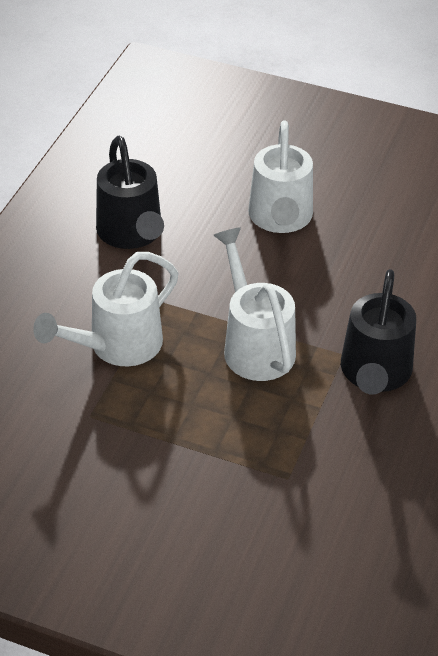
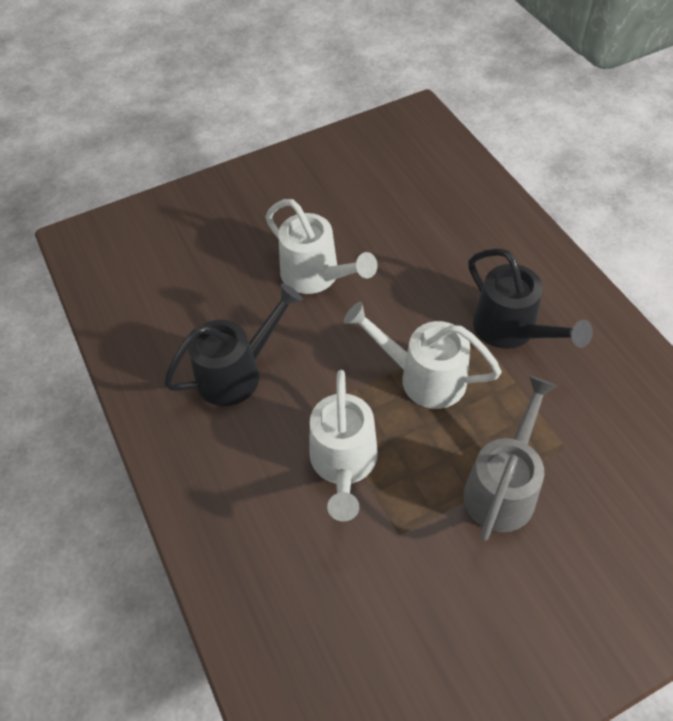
camera: 45 degrees left, 10 degrees up
black watering can [96,136,164,249] -> black watering can turned 60 degrees counterclockwise [164,283,303,406]
none -> grey watering can [463,376,557,541]

